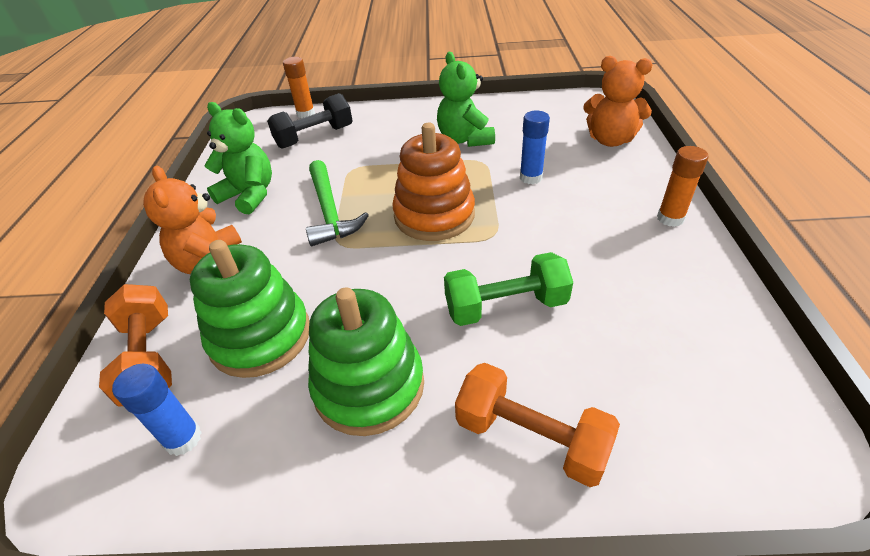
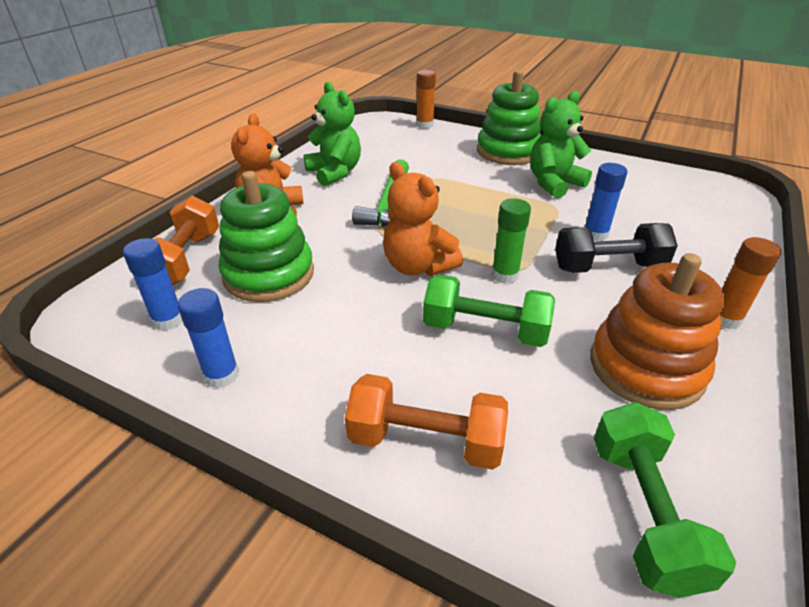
camera: 25 degrees right, 5 degrees down
black dumbbell [267,93,353,149] -> black dumbbell moved to [555,223,678,273]
green stacking toy [308,287,424,436] -> green stacking toy moved to [477,70,542,165]
orange stacking toy [392,123,475,241] -> orange stacking toy moved to [590,253,725,410]
green teddy bear [437,52,495,147] -> green teddy bear turned 45 degrees clockwise [530,91,592,199]
orange dumbbell [455,363,620,487] -> orange dumbbell turned 45 degrees counterclockwise [345,374,508,470]
orange teddy bear [583,56,653,147] -> orange teddy bear moved to [383,162,463,276]
none -> blue glue stick [178,288,239,388]
none -> green glue stick [491,198,531,284]
none -> green dumbbell [594,402,736,598]

